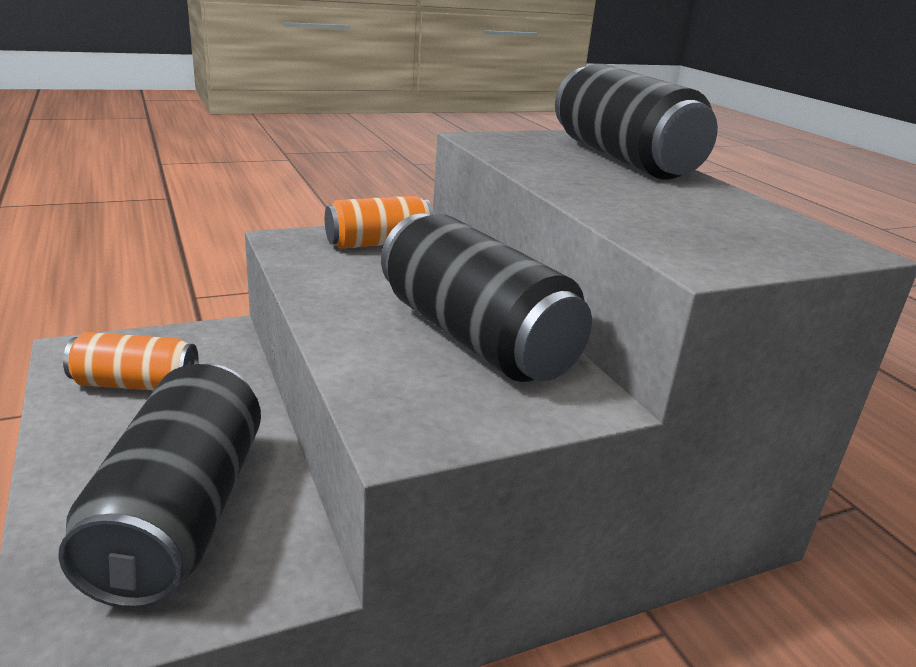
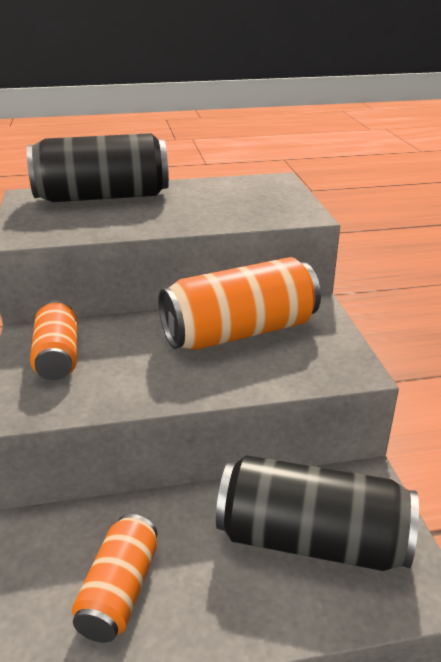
camera: 75 degrees left, 5 degrees up
black can [381,213,592,382] -> orange can [158,257,321,350]

